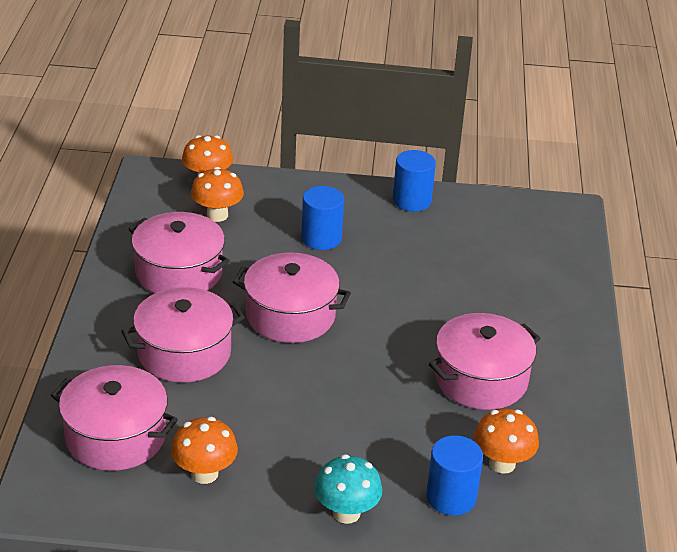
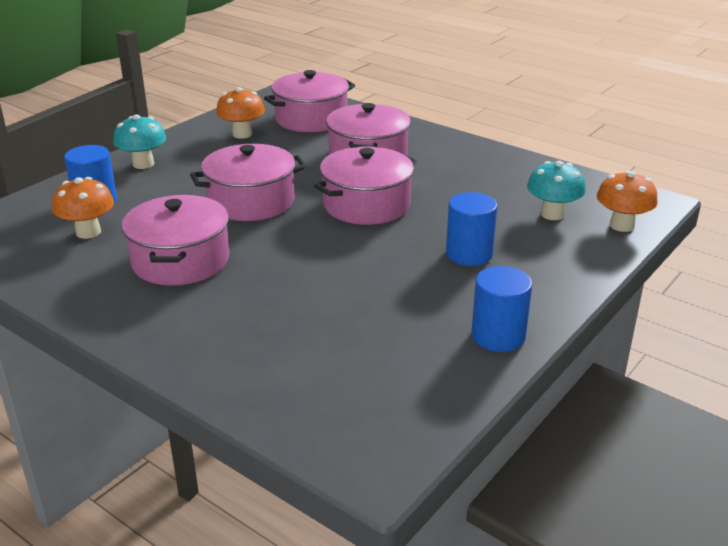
camera: 125 degrees right, 5 degrees down
pink pot [129,212,230,293] -> pink pot moved to [190,144,307,221]
orange mushroom [191,167,244,222] -> turquoise mushroom [527,161,586,220]

